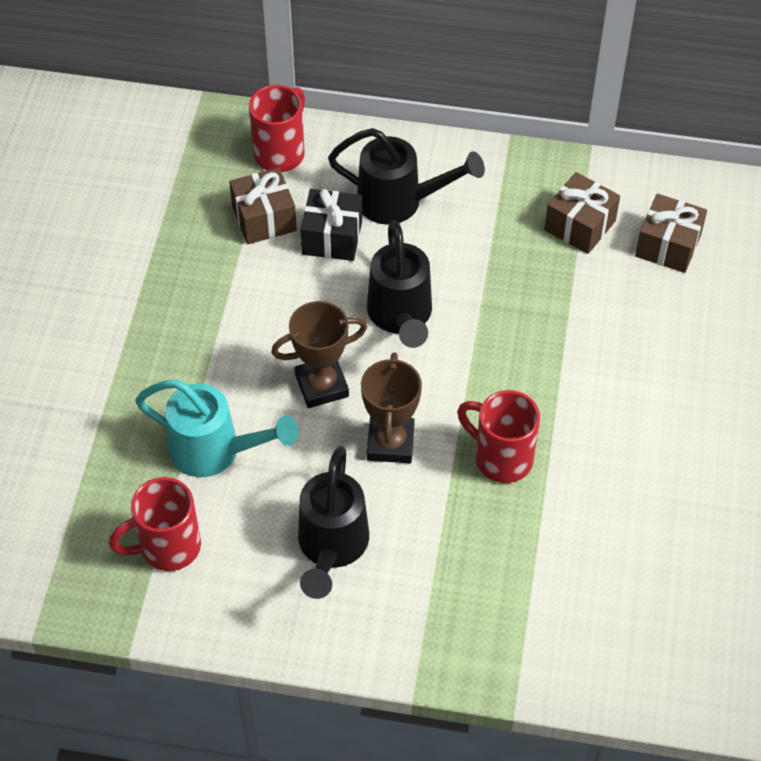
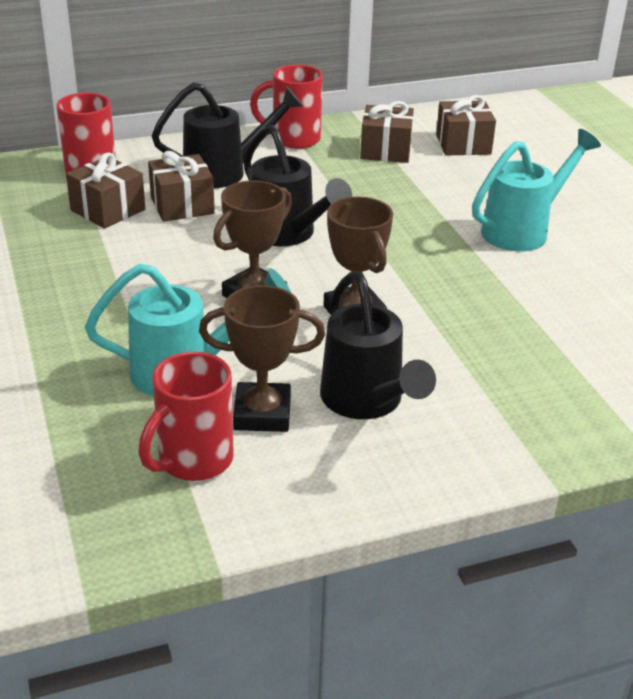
camera: 30 degrees left, 20 degrees down
black gift [301,189,362,261] -> brown gift [148,151,215,222]
red mug [457,390,540,483] -> red mug moved to [250,64,323,149]
none -> brown trophy [199,285,325,432]
none -> turquoise watering can [472,129,601,252]

